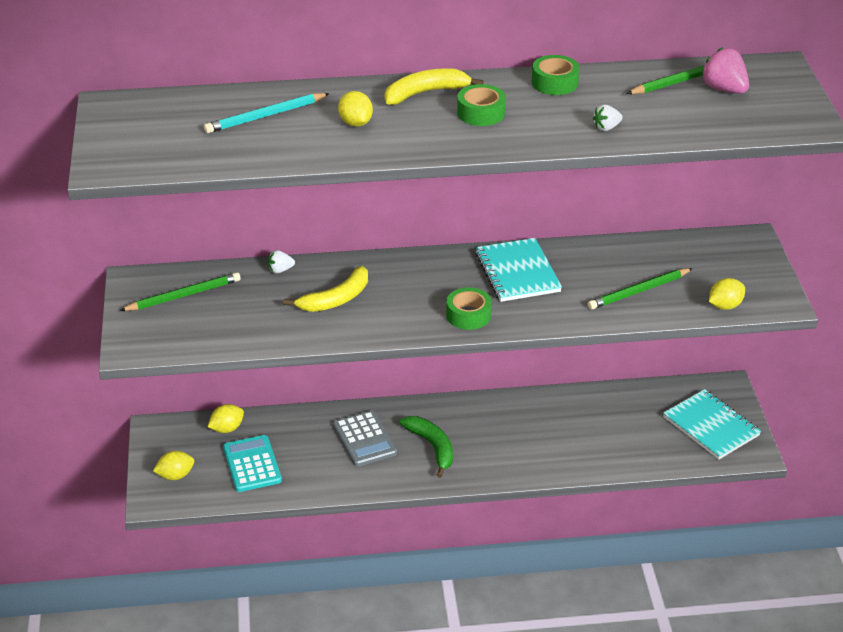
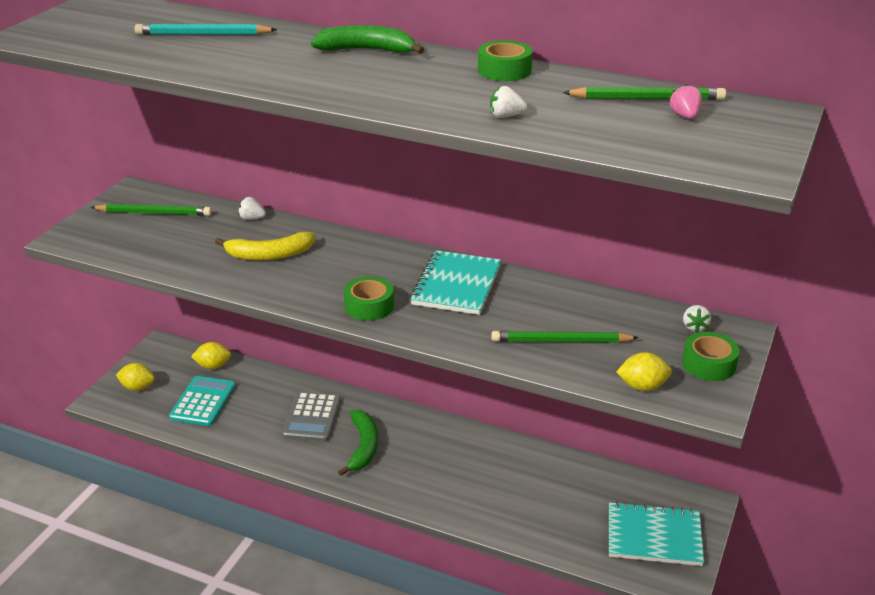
camera: 30 degrees right, 5 degrees down
yellow lemon [338,91,373,127] -> none
yellow banana [384,68,484,105] -> green banana [311,25,424,54]
green tape [457,84,506,126] -> green tape moved to [682,332,740,381]
turquoise notebook [663,389,761,460] -> turquoise notebook turned 75 degrees counterclockwise [609,501,704,566]
pink strawberry [701,47,749,94] -> pink strawberry [670,84,702,119], size x0.58
none -> white strawberry [683,305,711,333]

